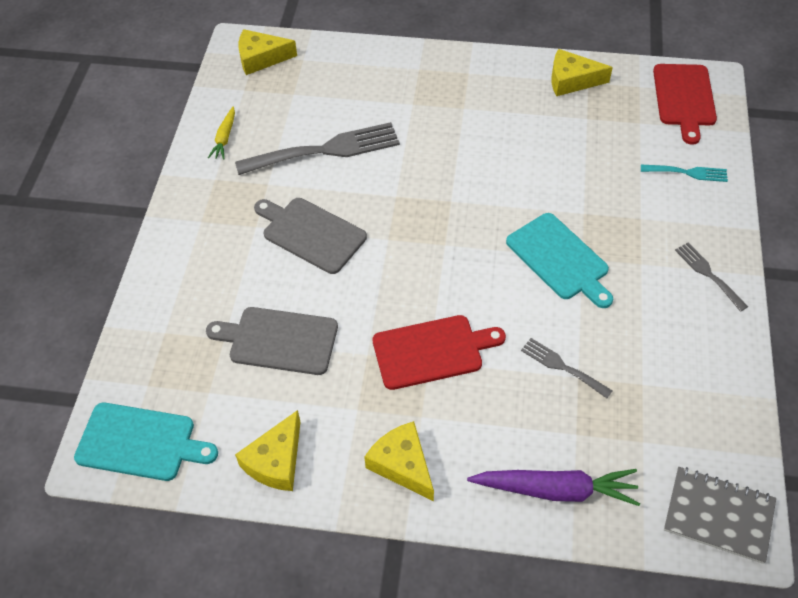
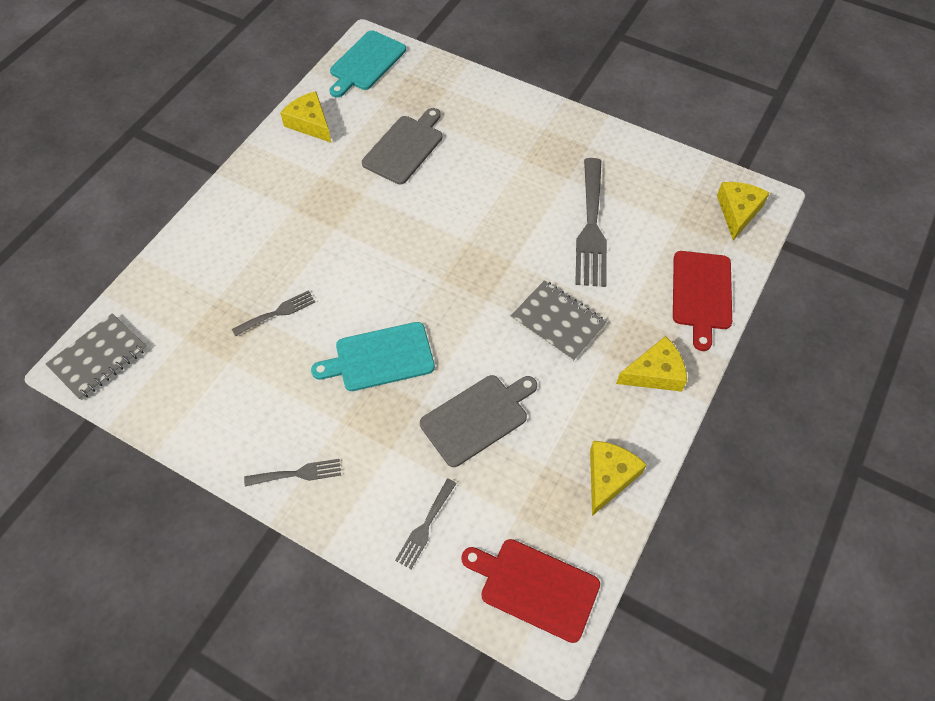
camera: 110 degrees right, 5 degrees up
yellow carrot [208,107,235,160] -> none
grey cutting board [254,198,367,274] -> grey cutting board moved to [420,375,537,467]
yellow cheese [364,421,434,501] -> yellow cheese moved to [616,336,687,392]
red cutting board [373,315,506,390] -> red cutting board moved to [673,251,732,351]
purple carrot [467,469,640,506] -> none
turquoise fork [641,165,728,182] -> grey fork [395,478,457,569]
none -> grey notebook [511,280,607,361]

